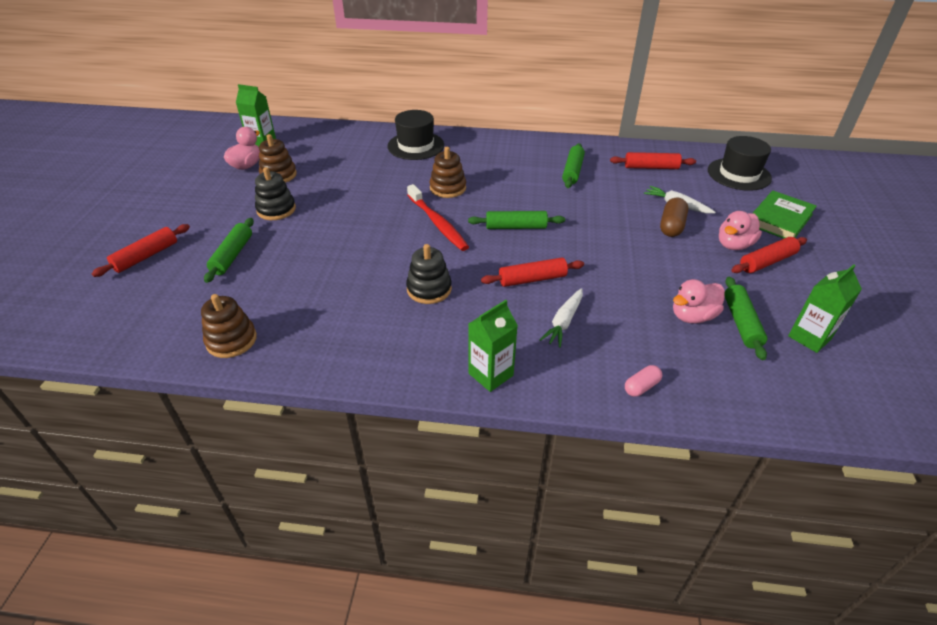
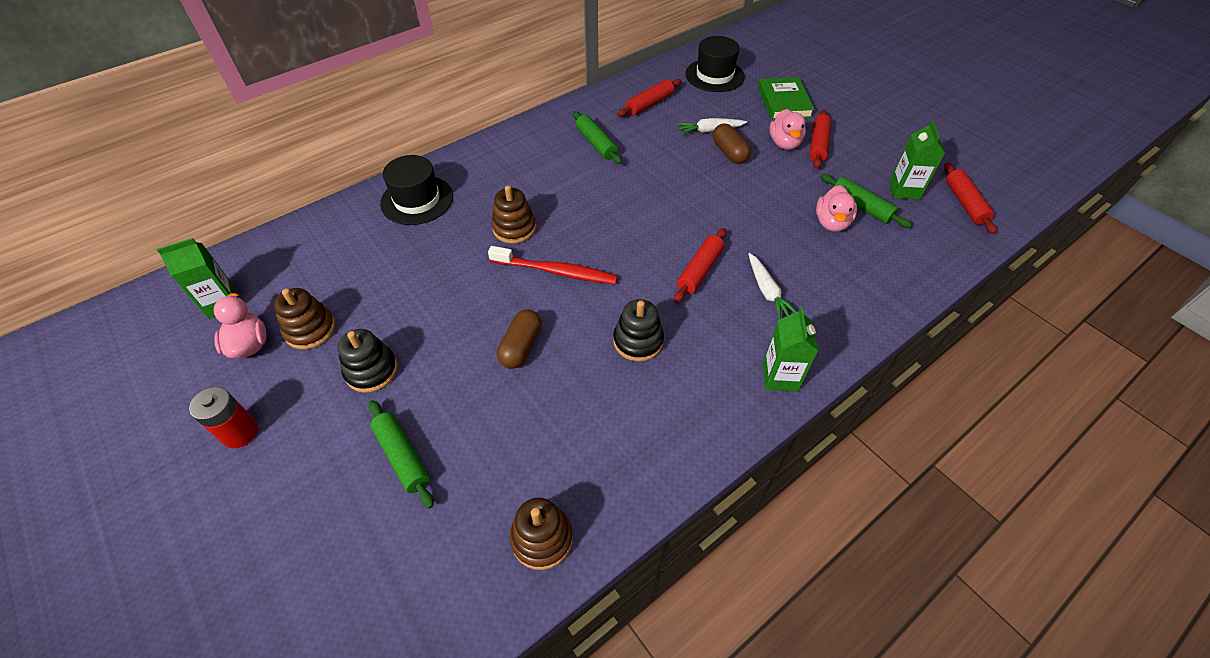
camera: 45 degrees left, 10 degrees up
red rolling pin [92,224,190,277] -> red rolling pin moved to [944,162,997,234]
green rolling pin [468,211,565,229] -> none
pink capsule [625,365,662,397] -> none
none -> red battery [189,387,258,448]
none -> brown capsule [497,309,542,369]

